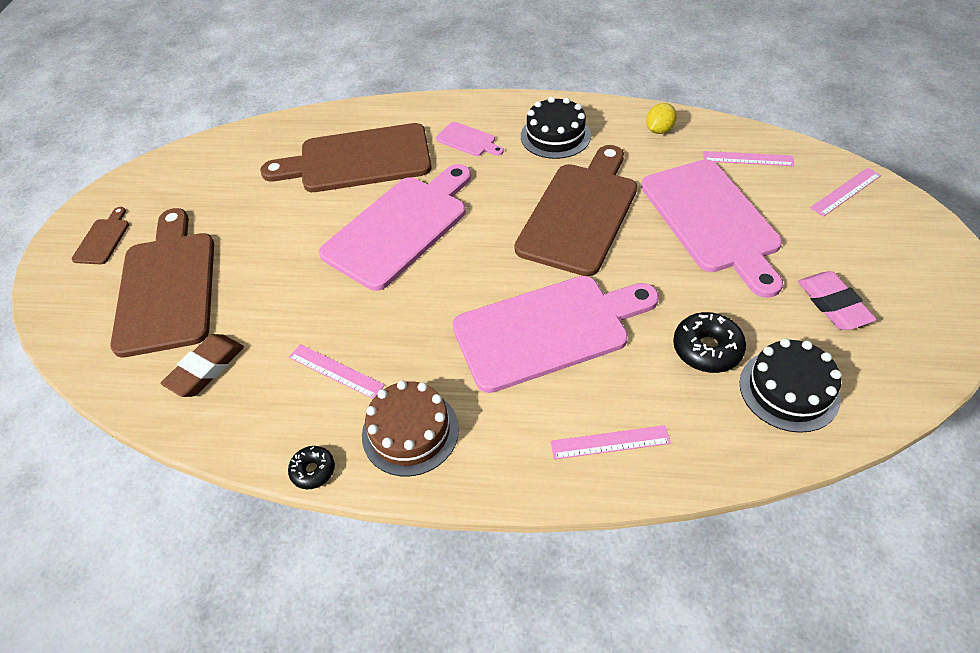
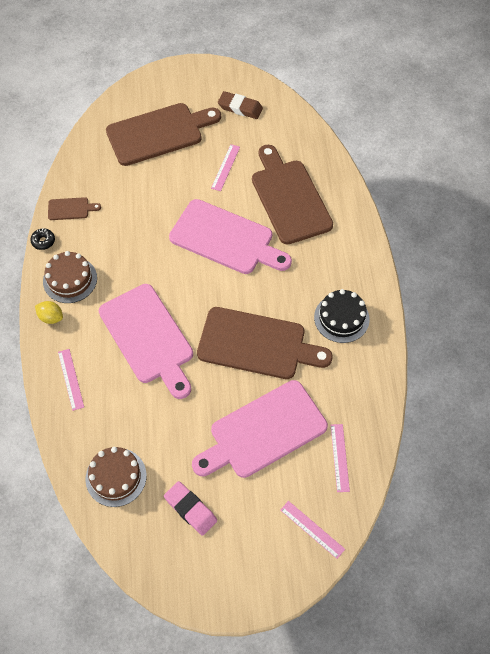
camera: 75 degrees right, 10 degrees up
brown cutting board [72,207,129,264] -> brown cutting board moved to [48,197,101,220]
brown eraser [160,334,244,397] -> brown eraser moved to [218,91,263,119]
pink ruler [289,344,385,399] -> pink ruler moved to [211,144,240,191]
pink cutting board [436,122,504,156] -> none
yellow lemon [646,103,677,134] -> yellow lemon moved to [35,301,63,324]
black donut [673,312,746,373] -> none
black cake [740,338,842,433] -> brown cake [86,447,147,507]
pink eraser [798,271,877,330] -> pink eraser turned 75 degrees clockwise [164,481,217,536]

